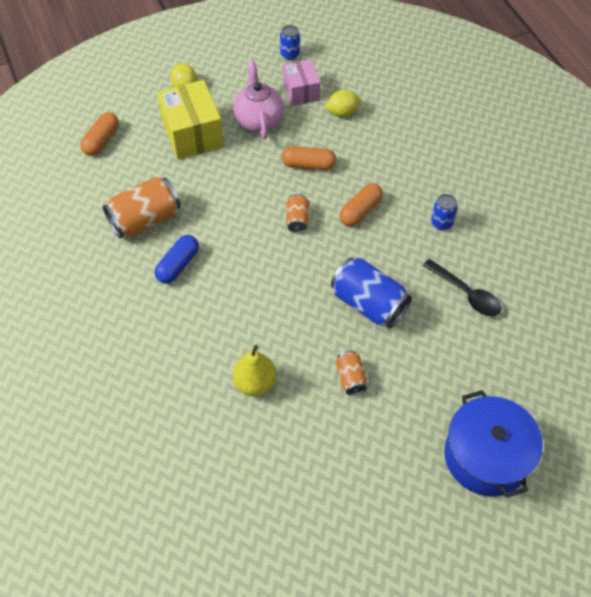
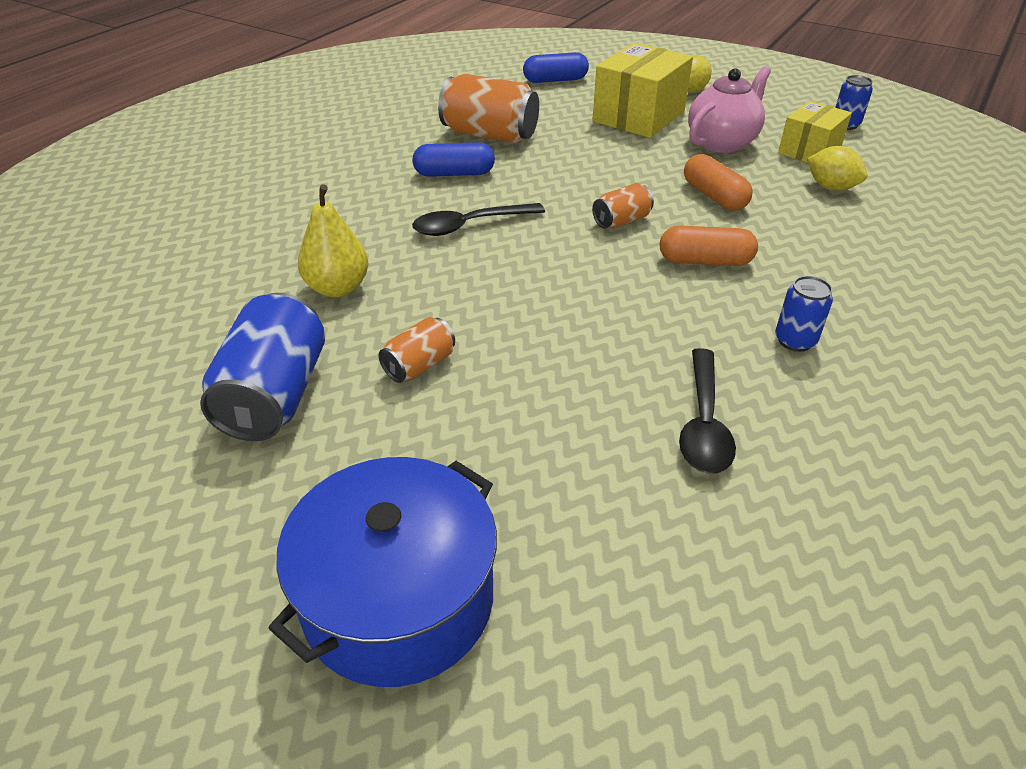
camera: 55 degrees right, 15 degrees down
orange capsule [80,112,119,156] -> blue capsule [523,52,589,83]
pink box [283,59,321,106] -> yellow box [778,101,852,163]
blue can [331,258,412,328] -> blue can moved to [200,293,325,441]
none -> black spoon [412,203,545,236]

